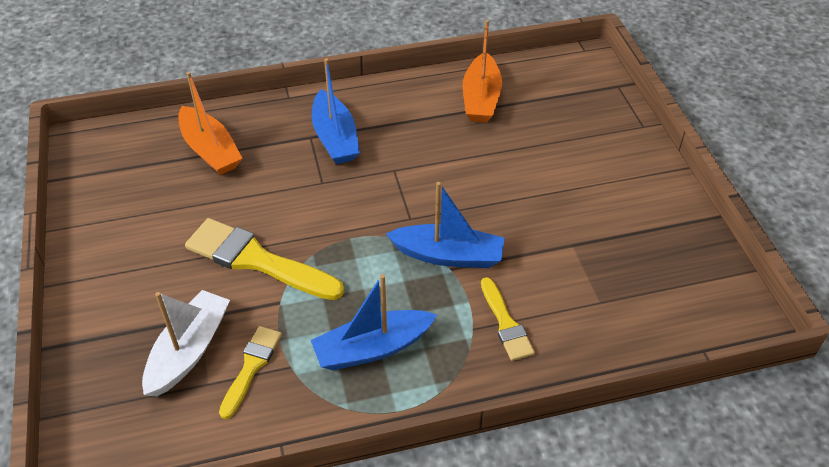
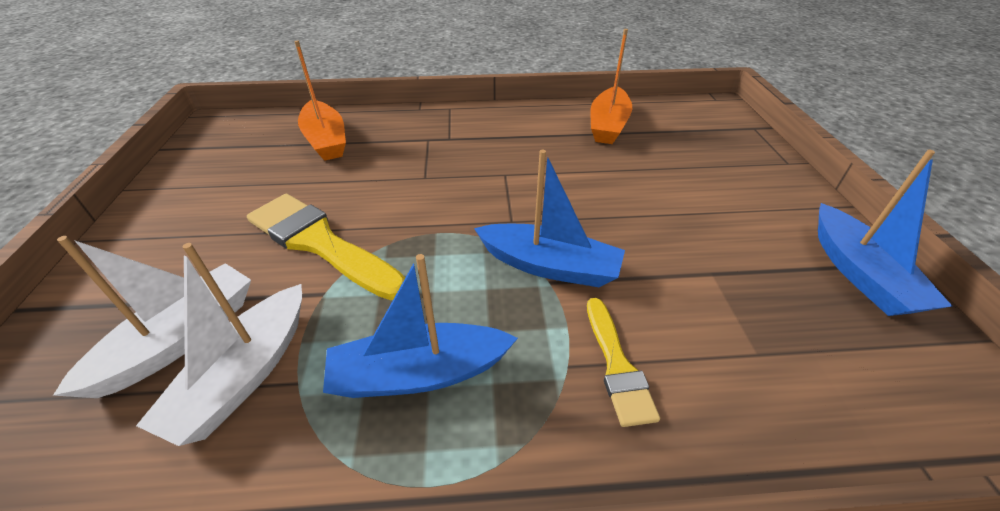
camera: 10 degrees right, 5 degrees down
yellow brush [219,326,282,419] -> white boat [136,243,302,446]
blue boat [312,58,360,164] -> blue boat moved to [818,150,952,316]

